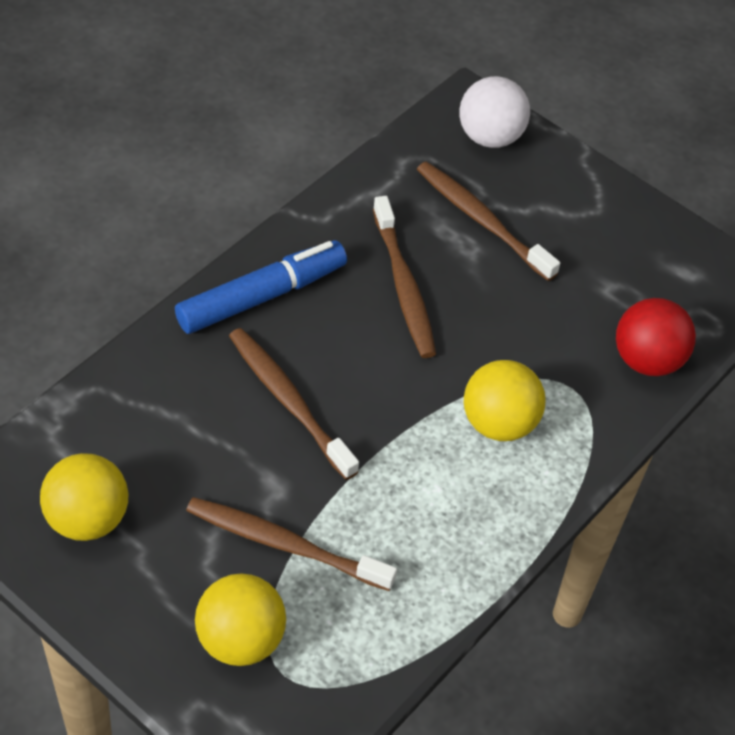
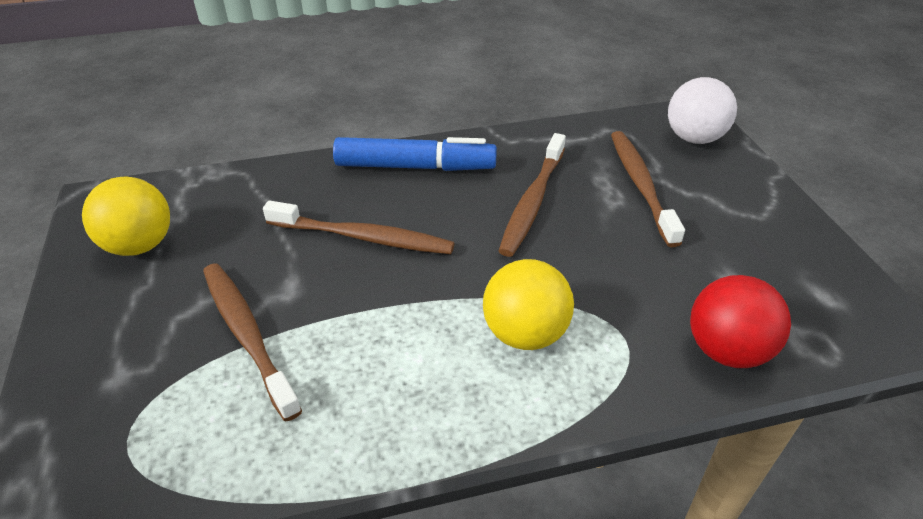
camera: 40 degrees right, 10 degrees down
yellow ball [195,573,286,666] -> none
brown toothbrush [229,328,359,480] -> brown toothbrush turned 105 degrees clockwise [263,200,455,254]

